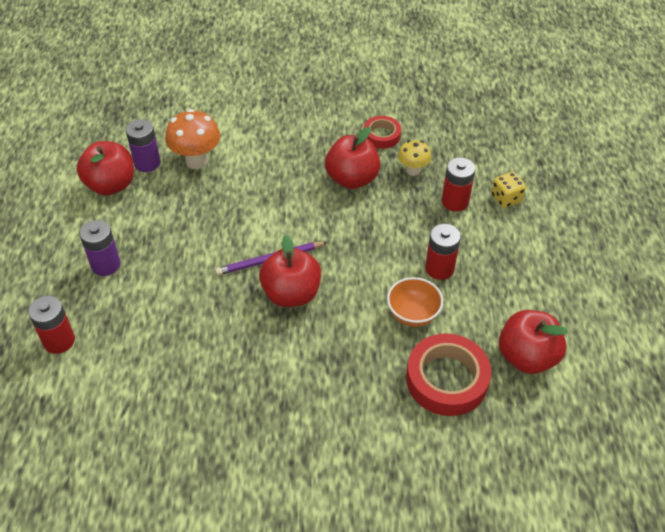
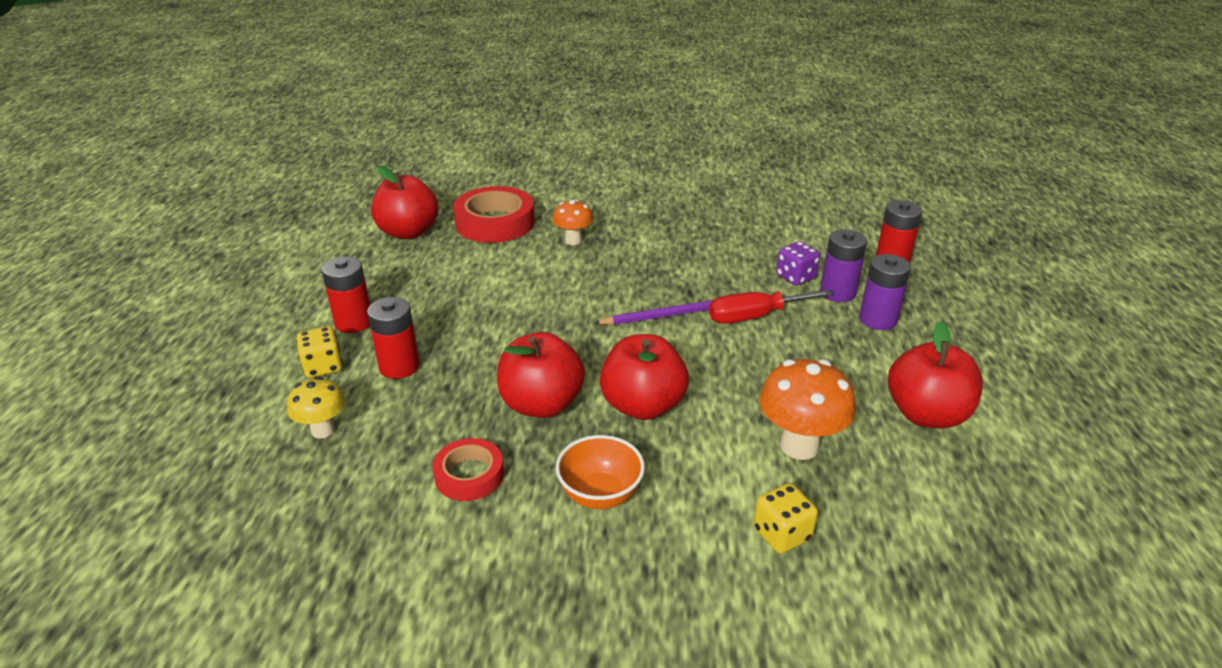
camera: 175 degrees left, 15 degrees down
purple battery [126,119,161,172] -> purple battery moved to [820,229,867,302]
red apple [259,234,321,307] -> red apple moved to [600,334,689,420]
orange bowl [387,277,443,327] -> orange bowl moved to [556,435,645,509]
yellow mushroom [398,140,431,176] -> yellow mushroom moved to [287,377,345,439]
red battery [425,224,461,280] -> red battery moved to [322,256,370,333]
none -> orange mushroom [552,200,593,245]
none -> red screwdriver [709,289,833,324]
none -> yellow dice [754,483,818,553]
none -> purple dice [776,241,820,286]

